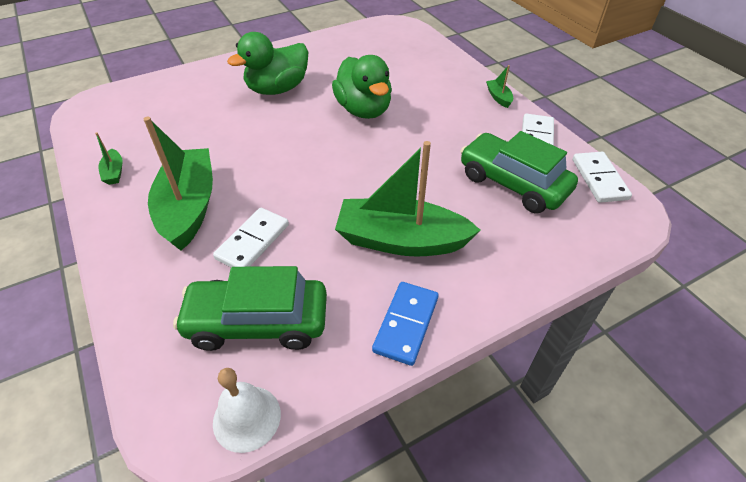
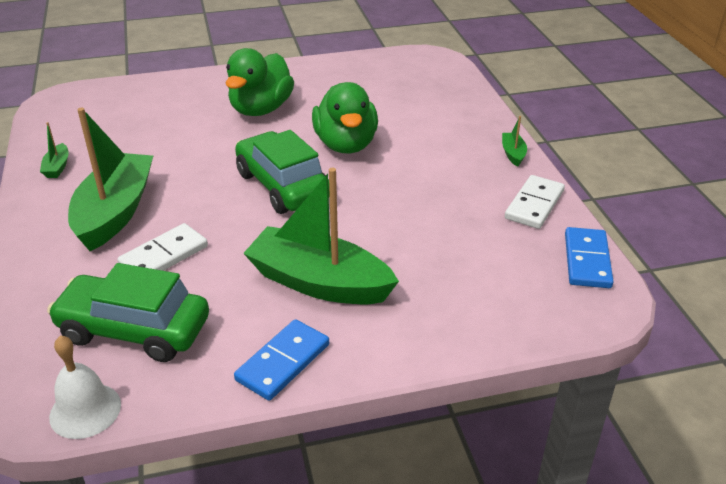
camera: 15 degrees right, 10 degrees down
green duck [227,32,308,95] -> green duck turned 45 degrees counterclockwise [226,48,294,116]
green car [460,131,578,213] -> green car moved to [235,130,330,214]
white domino [573,152,632,203] -> blue domino [565,227,614,288]

